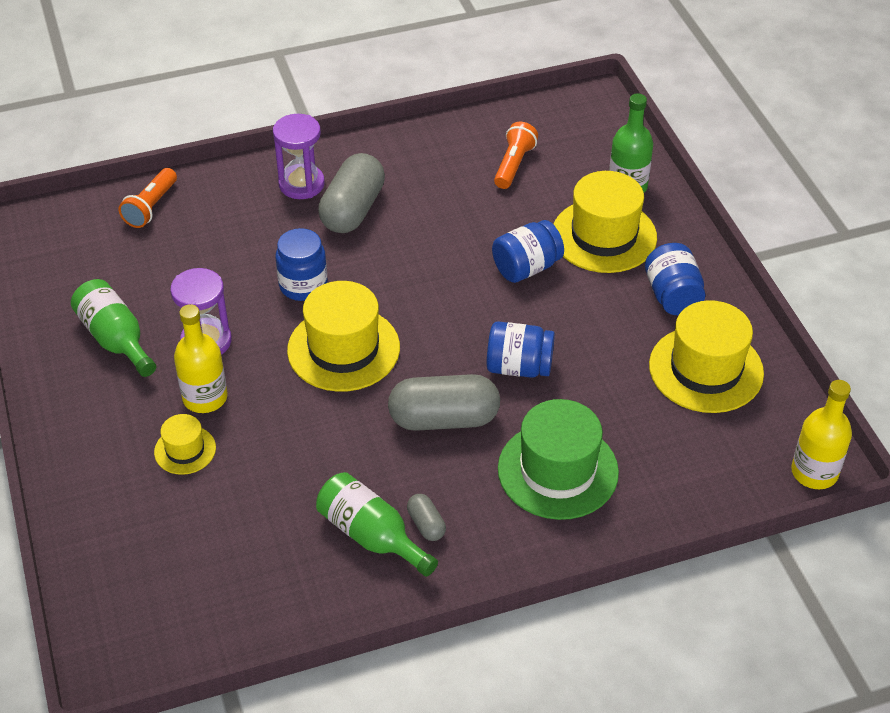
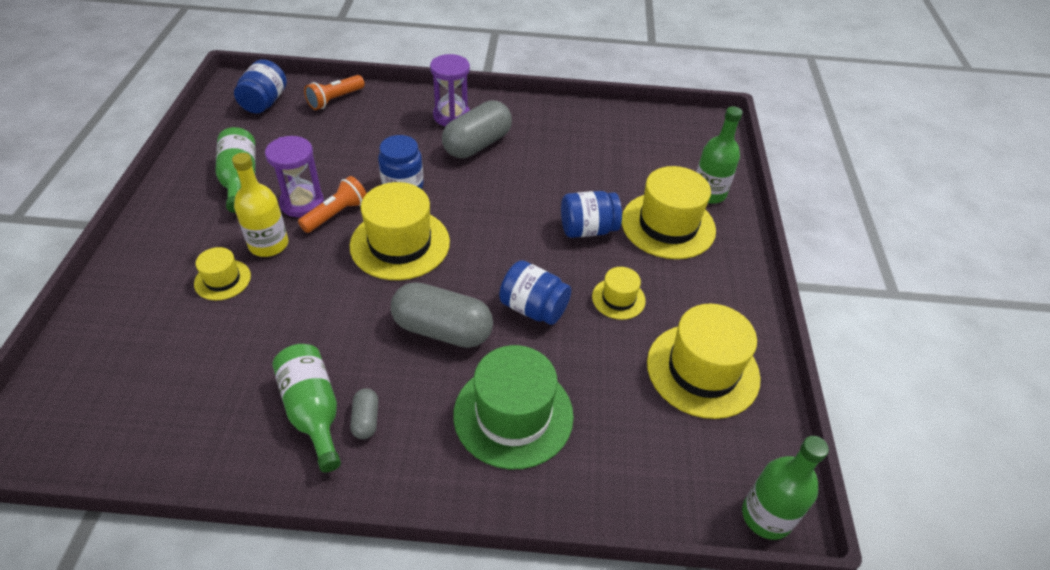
camera: 20 degrees right, 0 degrees up
orange flashlight [494,122,538,189] -> orange flashlight moved to [298,176,367,233]
blue jar [645,243,705,315] -> blue jar moved to [234,59,287,113]
yellow bottle [791,380,852,489] -> green bottle [742,436,829,540]
none -> yellow hat [592,267,646,320]

